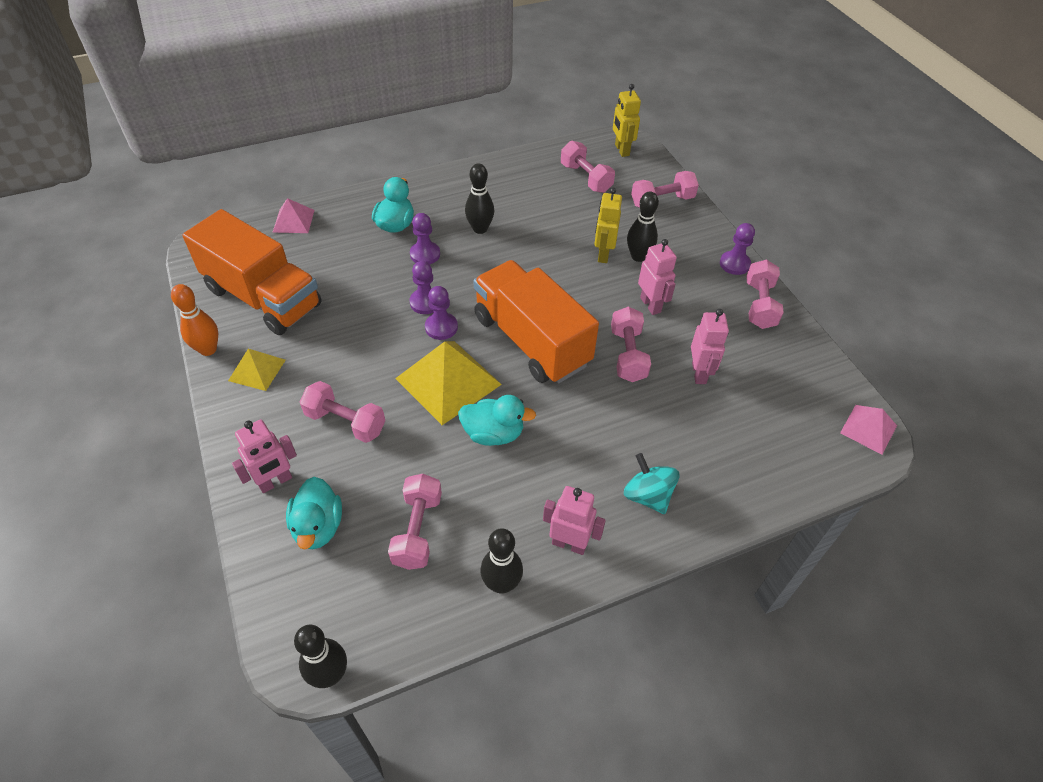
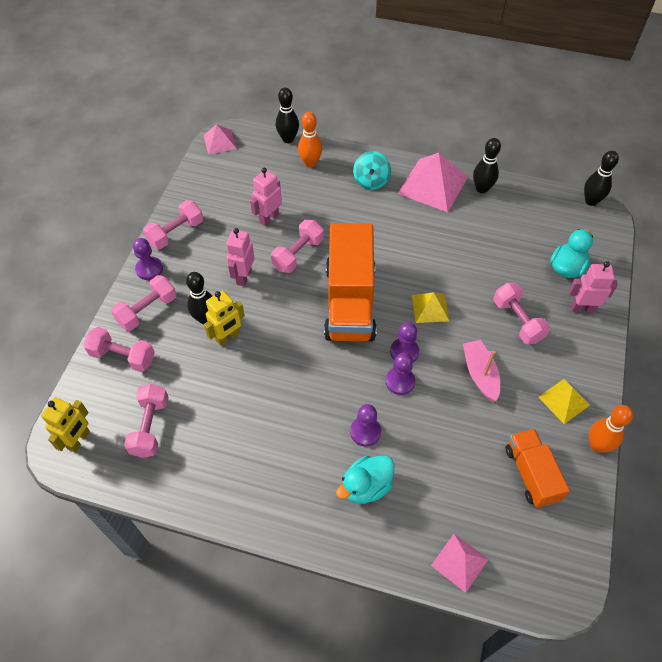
camera: 140 degrees left, 5 degrees up
orange truck [182,209,322,335] -> orange truck [505,429,570,508], size x0.57
pink dumbbell [388,474,442,570] -> pink dumbbell moved to [111,275,177,331]
yellow pyramid [395,341,502,425] -> yellow pyramid [412,292,449,323], size x0.55
turquoise duck [458,395,536,446] -> none
black bowling pin [465,163,494,234] -> black bowling pin moved to [276,87,299,143]
pink robot [543,486,606,555] -> pink pyramid [397,153,468,213]
none -> orange bowling pin [298,112,322,168]
none -> pink boat [463,340,500,401]

